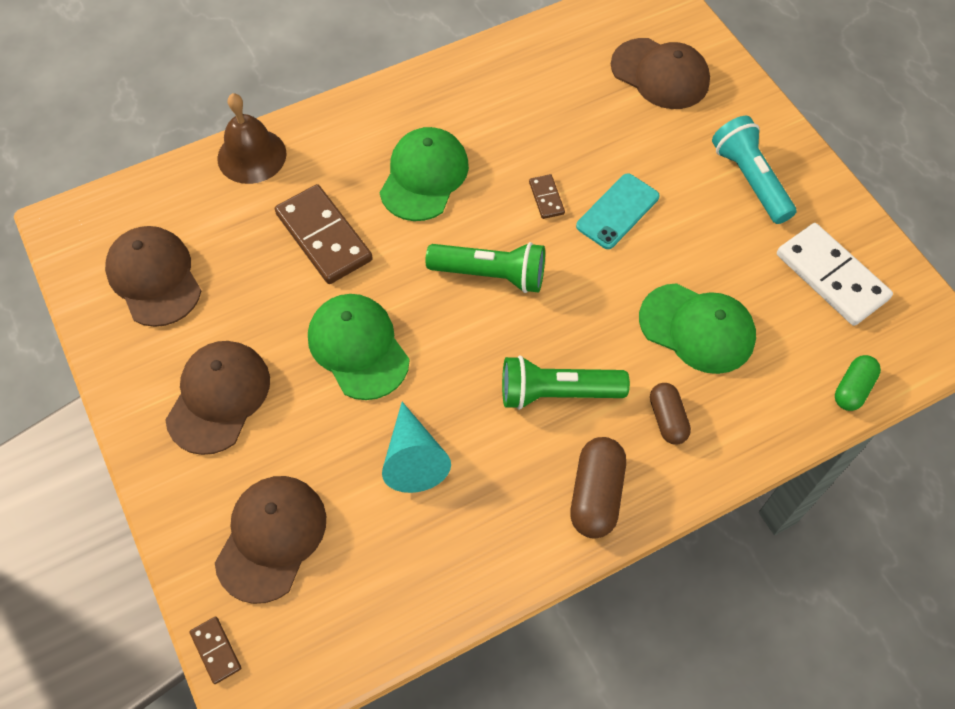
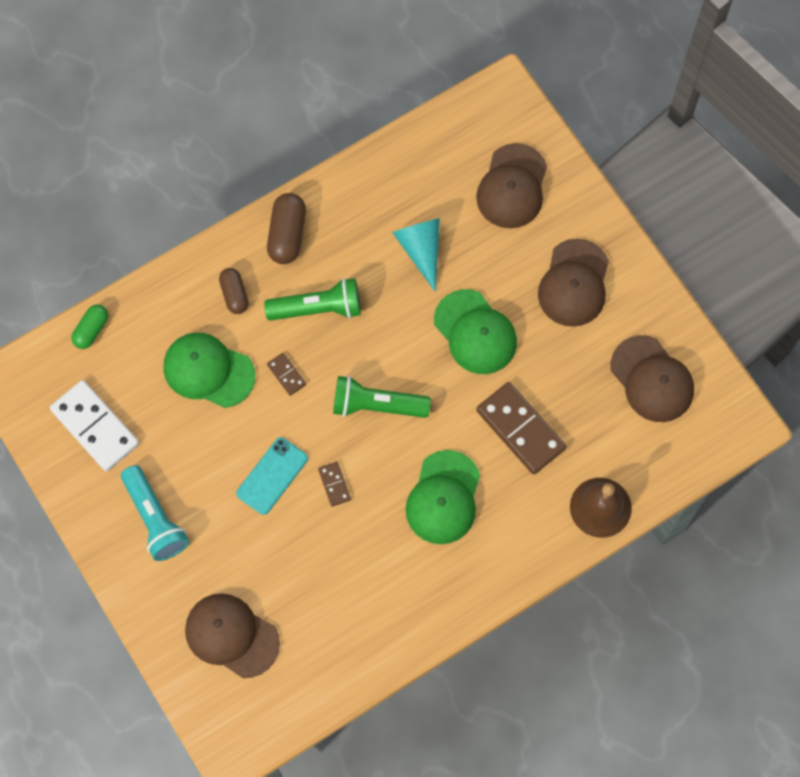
camera: 175 degrees right, 10 degrees up
brown domino [189,616,241,684] -> brown domino moved to [267,353,306,396]

